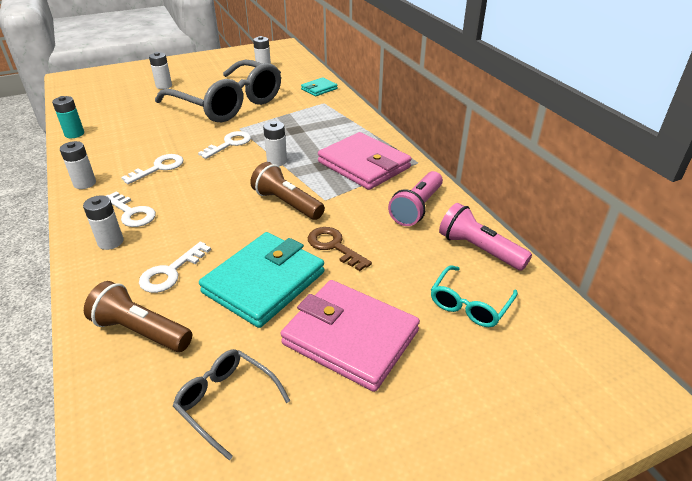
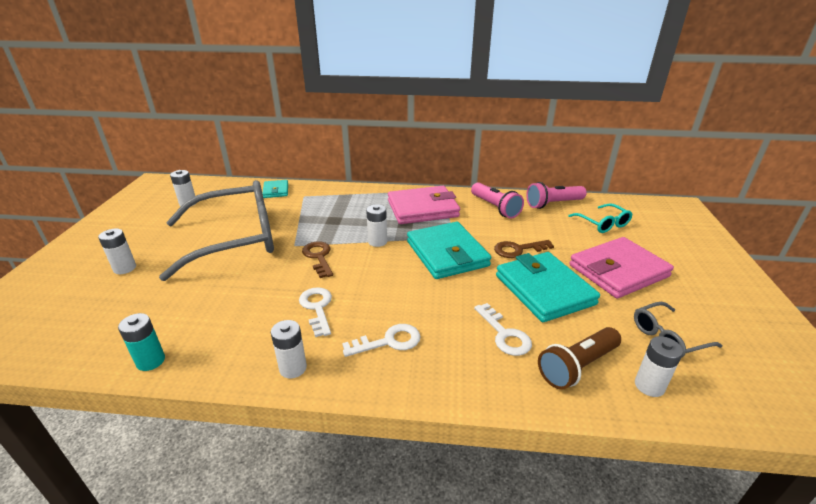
camera: 60 degrees left, 5 degrees down
white battery [83,195,123,250] -> white battery moved to [635,336,683,397]
white key [198,131,251,159] -> brown key [302,241,333,278]
brown flashlight [250,162,325,220] -> turquoise wallet [407,222,491,279]

